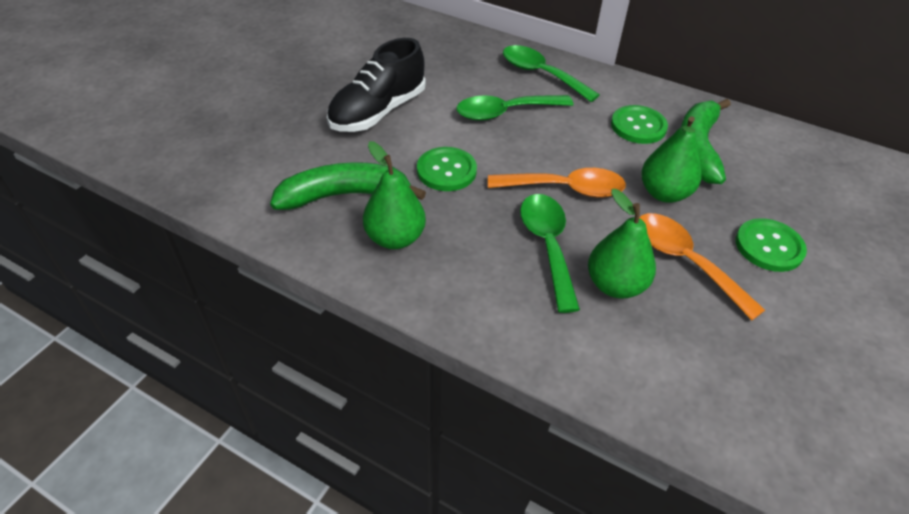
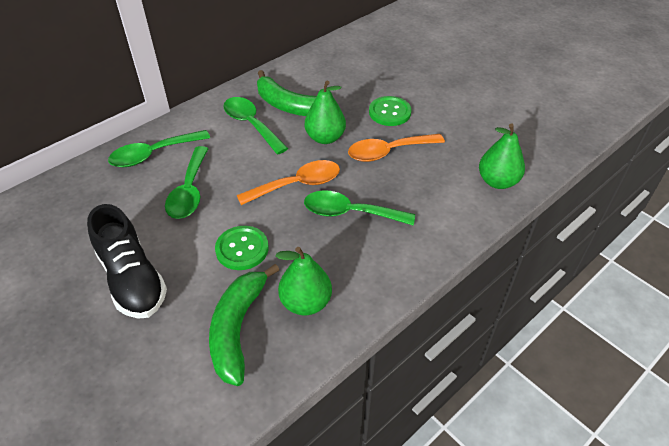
camera: 70 degrees left, 0 degrees up
orange spoon [488,168,626,198] -> orange spoon turned 45 degrees clockwise [237,160,340,205]
green pear [588,189,656,298] -> green pear moved to [479,123,525,189]
green button [611,105,668,144] -> green spoon [223,97,288,155]

